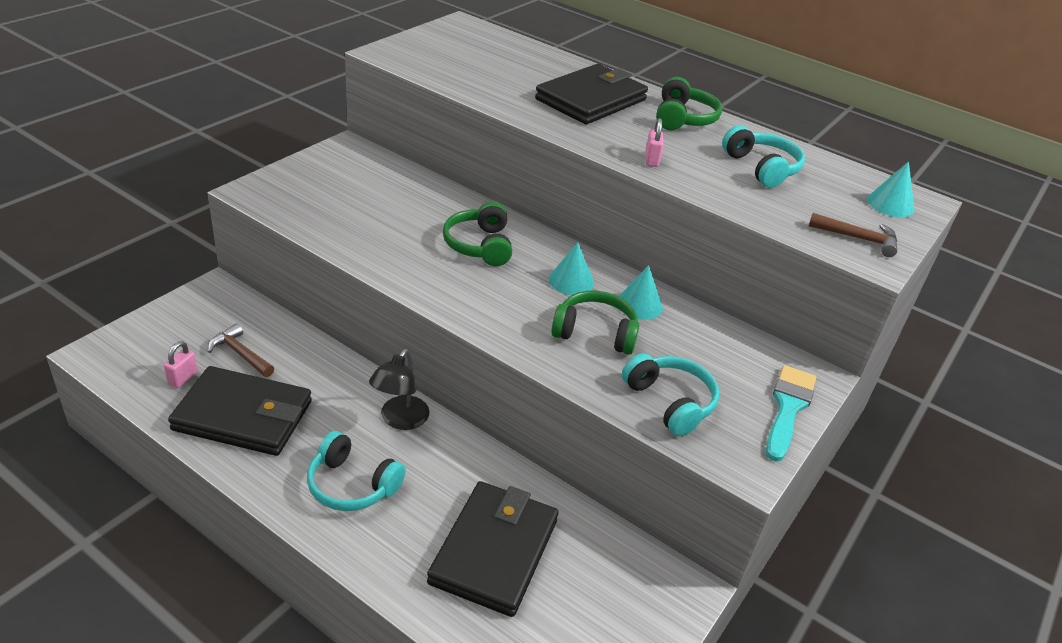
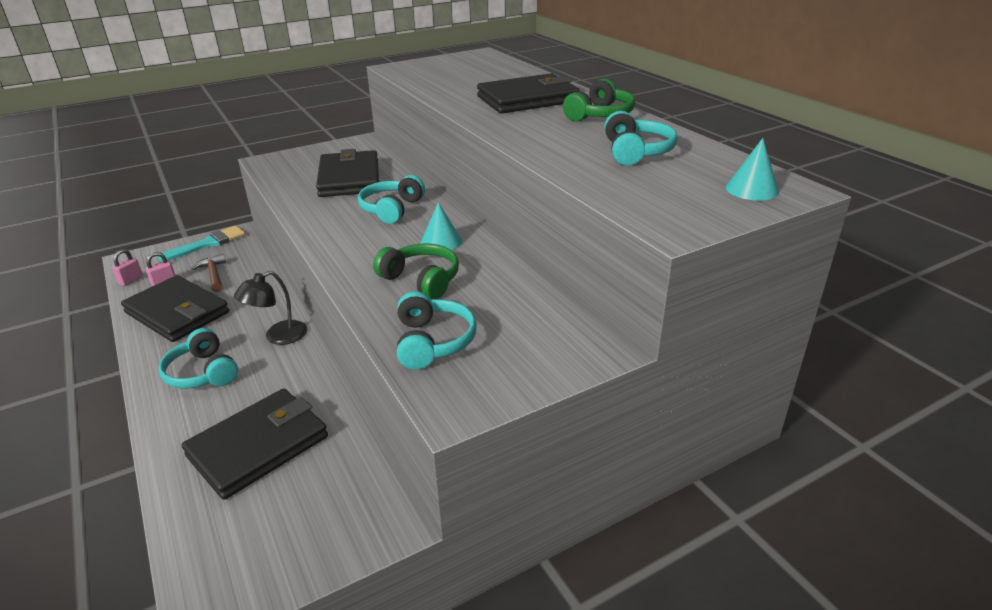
camera: 30 degrees right, 5 degrees down
green headphones [443,202,512,266] -> turquoise headphones [358,175,425,224]
turquoise cone [619,265,663,320] -> none
pink padlock [645,118,664,167] -> pink padlock moved to [112,249,143,286]
turquoise brush [766,365,816,462] -> turquoise brush moved to [158,226,245,262]
brown hammer [809,213,897,257] -> none
none -> black wallet [316,149,379,197]

